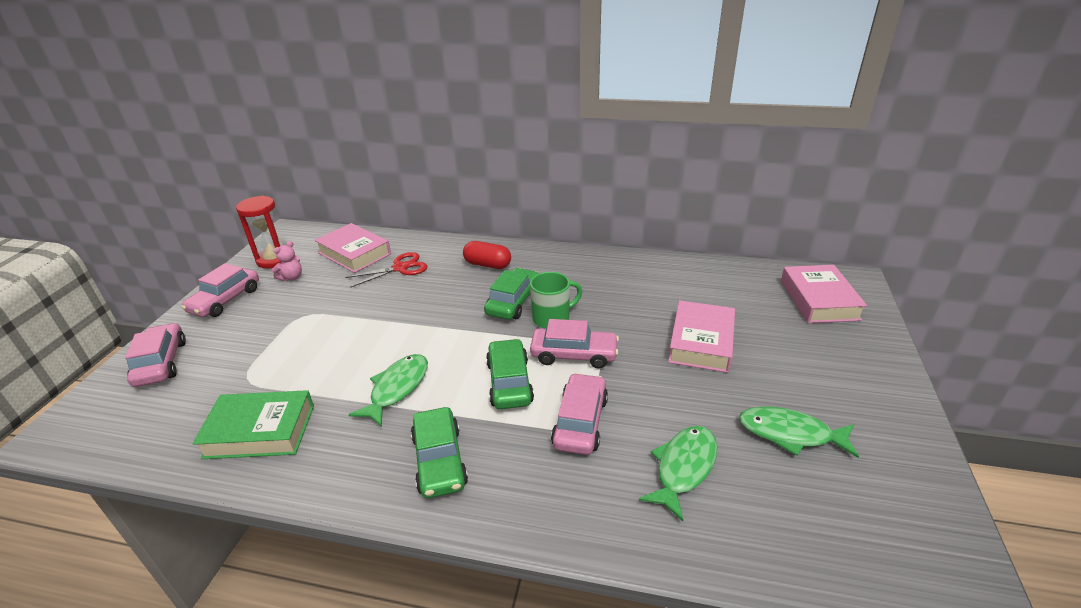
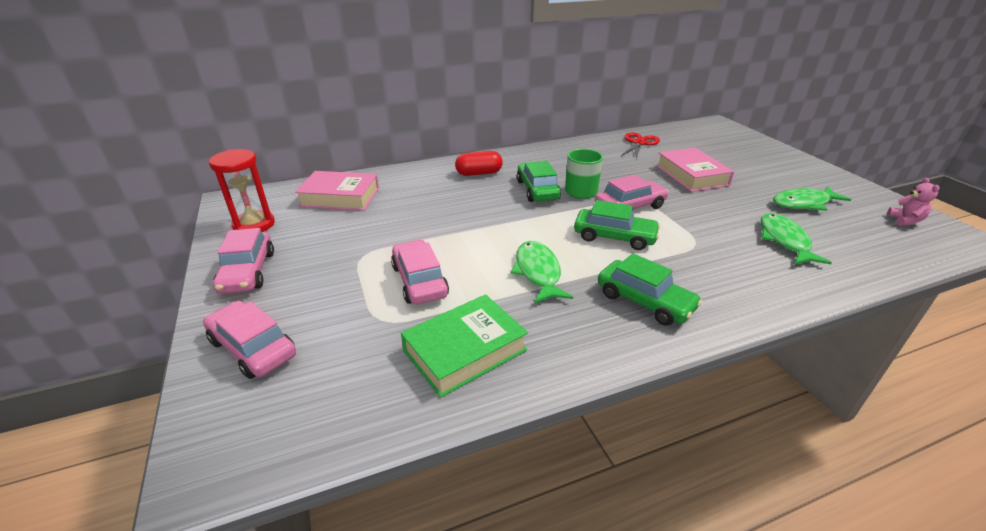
camera: 35 degrees left, 0 degrees up
pink teddy bear [272,241,302,281] -> pink teddy bear moved to [887,178,940,226]
red scissors [345,252,427,288] -> red scissors moved to [621,132,660,160]
green car [486,339,534,409] -> green car turned 150 degrees clockwise [574,200,660,250]
pink car [551,373,608,455] -> pink car moved to [391,240,449,304]
pink book [781,265,867,323] -> none

